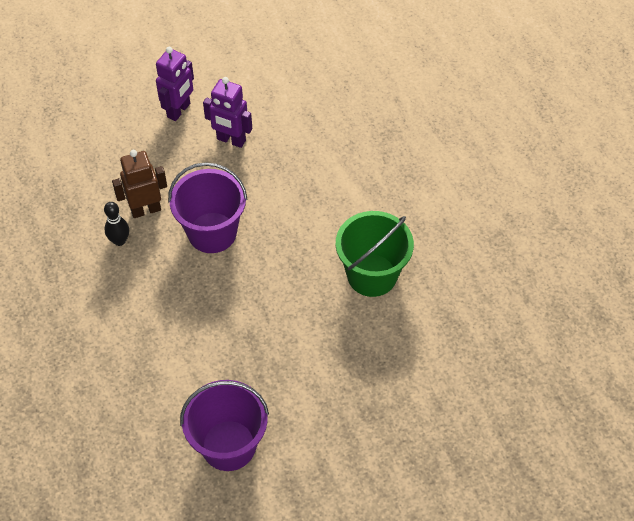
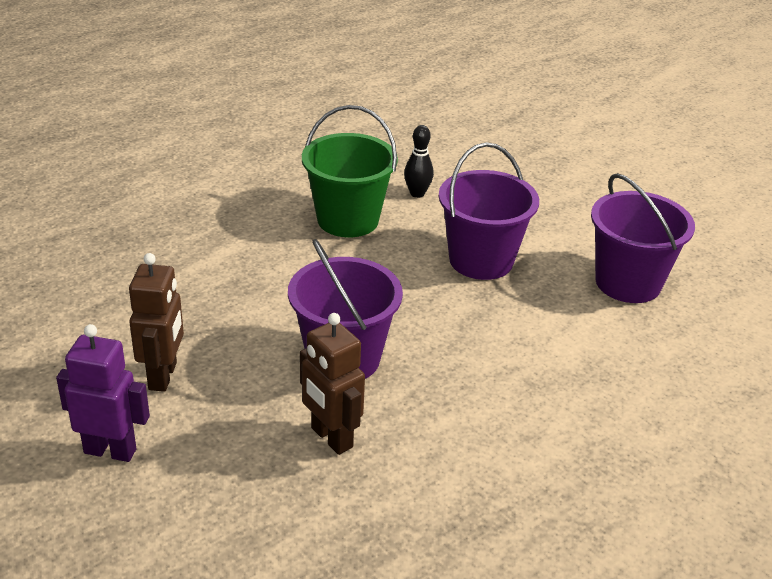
camera: 110 degrees left, 20 degrees down
black bowling pin [104,202,129,246] -> black bowling pin moved to [404,125,434,198]
purple robot [203,77,252,148] -> brown robot [129,253,184,392]
none -> purple bucket [439,143,539,280]

